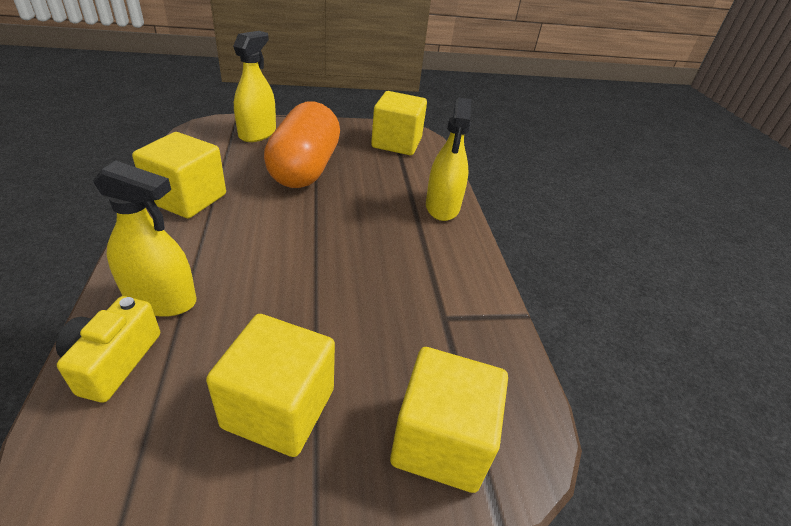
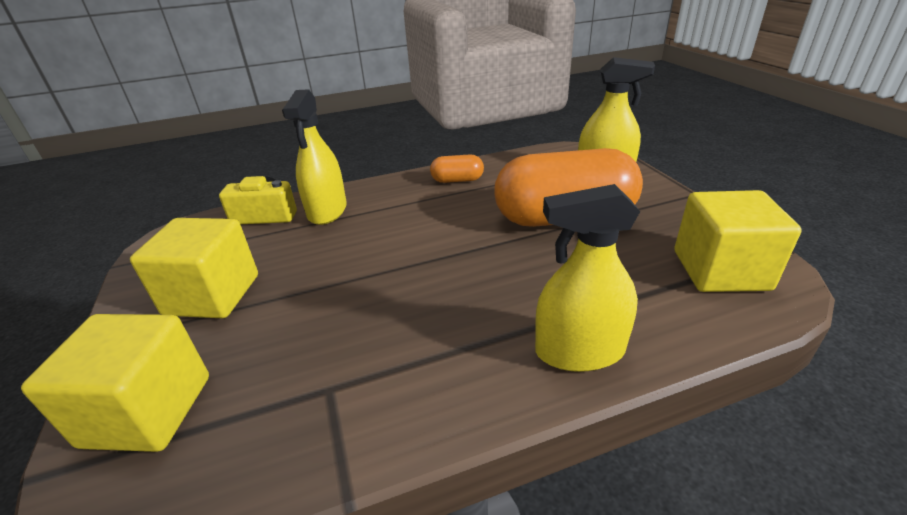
camera: 85 degrees right, 5 degrees down
yellow cube [132,132,226,218] -> orange capsule [430,154,484,183]

